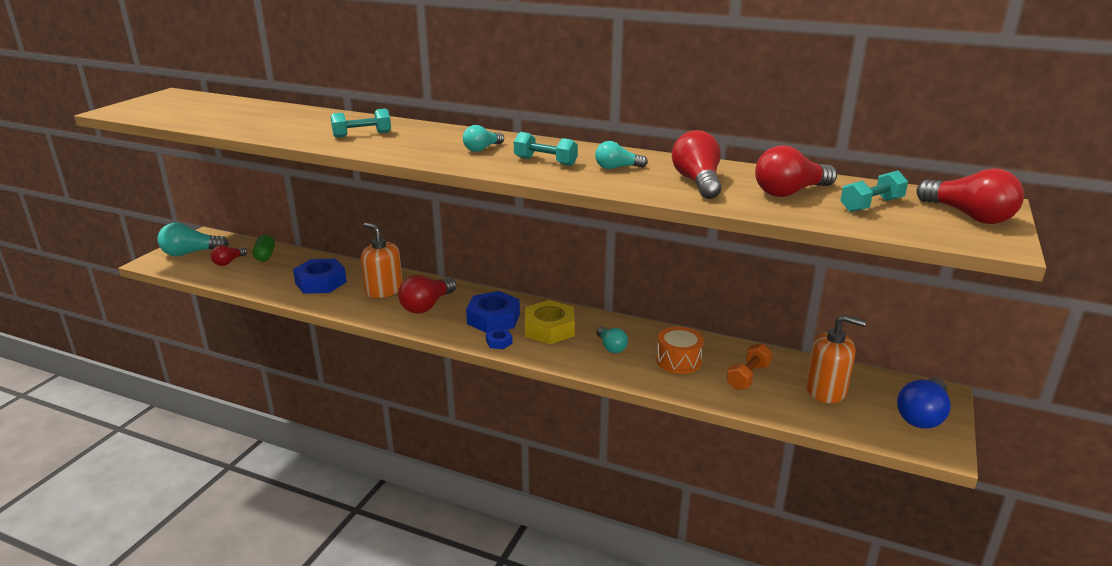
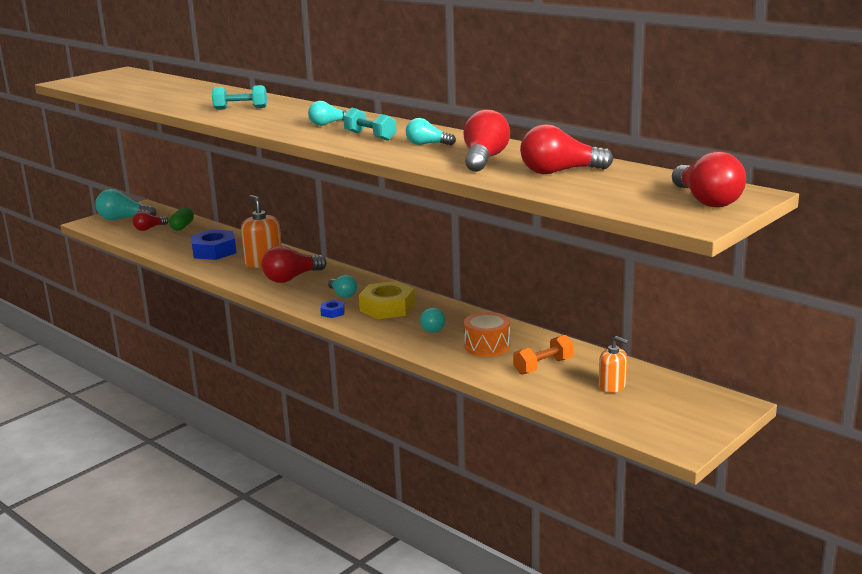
camera: 20 degrees right, 5 degrees down
blue nut [466,291,520,333] -> turquoise light bulb [328,275,357,298]
orange soap dispenser [806,315,866,403] -> orange soap dispenser [599,336,629,393], size x0.62
turquoise dumbbell [840,170,908,212] -> none
blue light bulb [897,378,951,429] -> none

